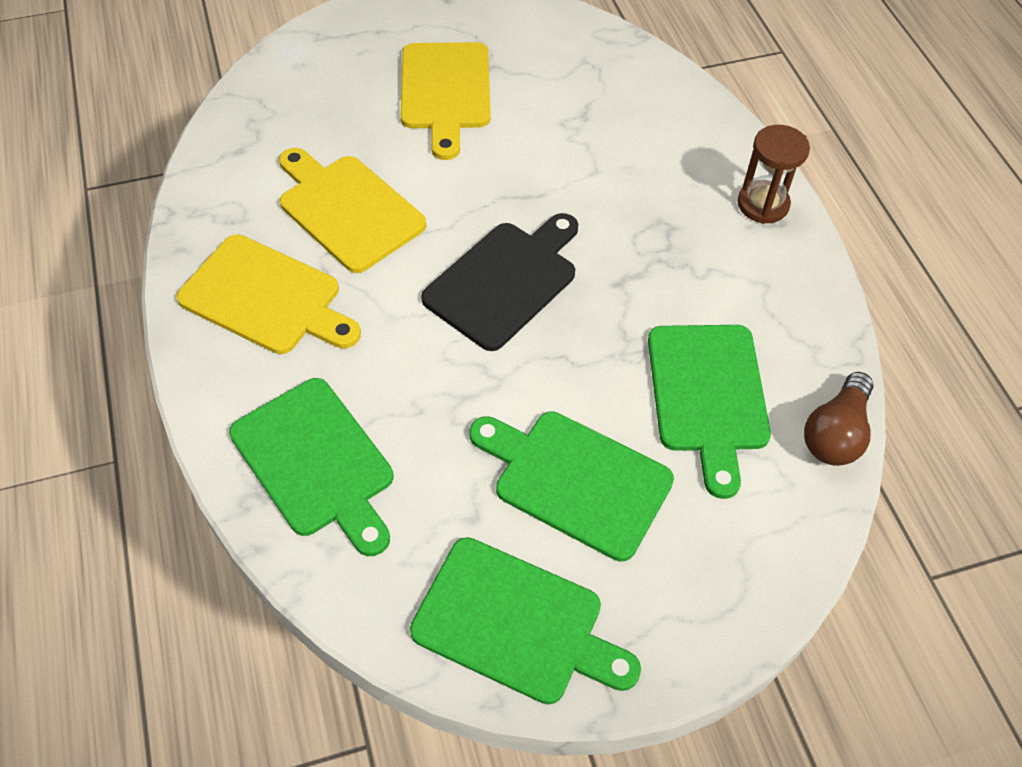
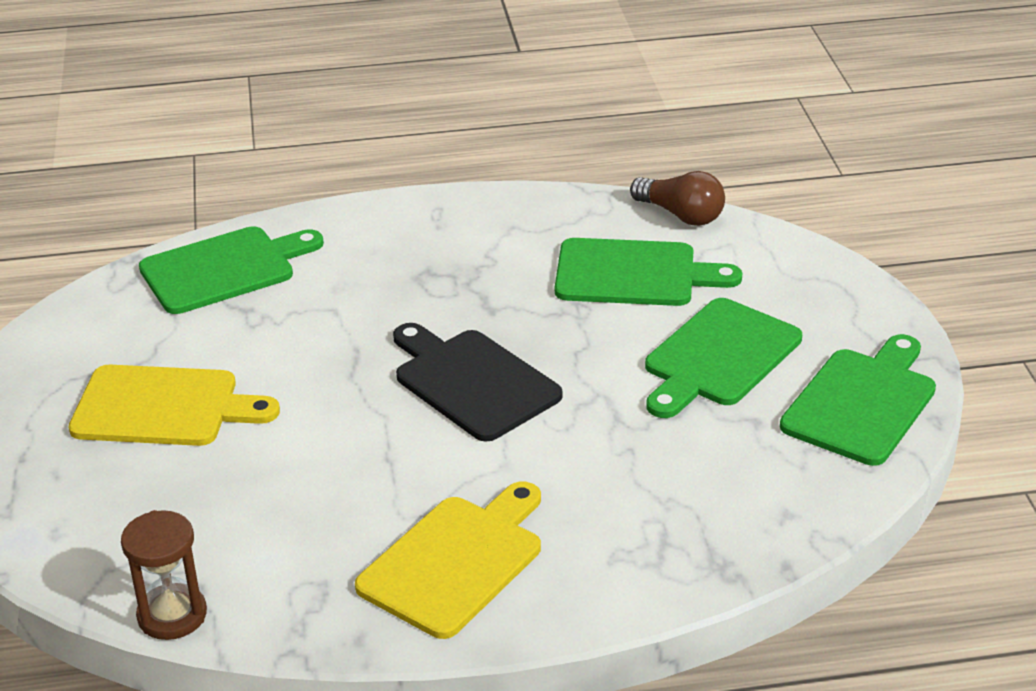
camera: 80 degrees left, 20 degrees down
green cutting board [229,378,393,556] -> green cutting board moved to [139,226,324,314]
yellow cutting board [279,148,426,273] -> none
brown hourglass [738,125,810,224] -> brown hourglass moved to [121,510,207,640]

